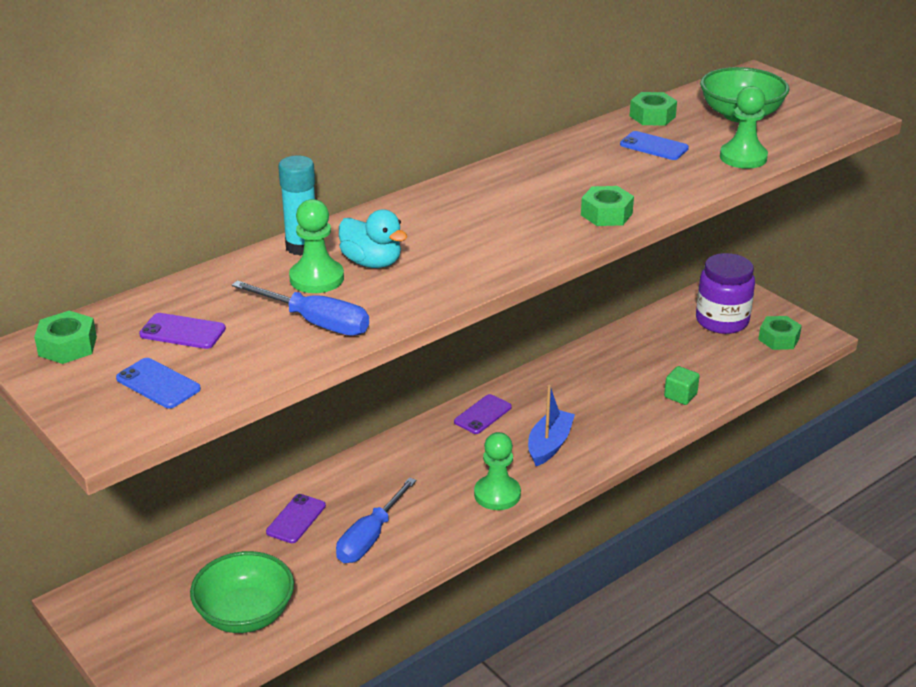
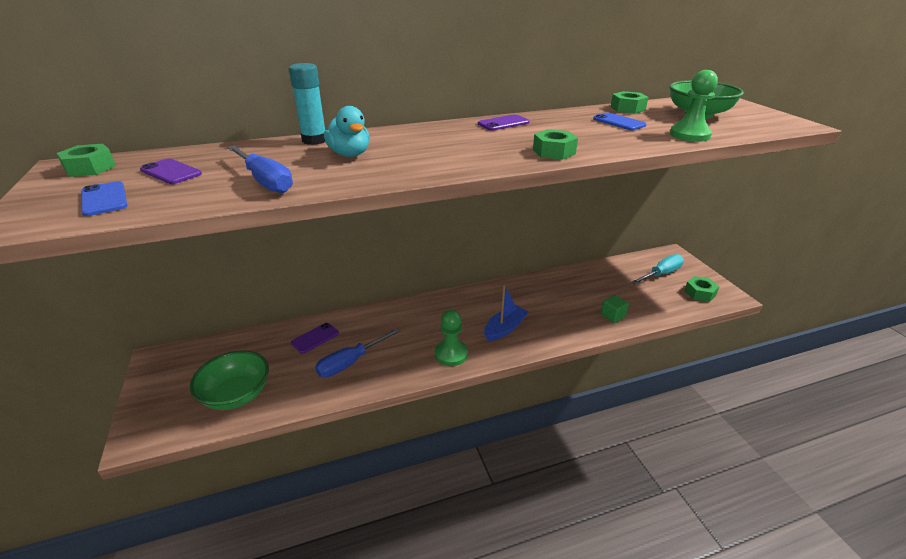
camera: 20 degrees right, 0 degrees up
green pawn [289,199,344,293] -> none
purple phone [454,394,512,434] -> purple phone moved to [478,114,530,131]
purple jar [696,253,755,334] -> turquoise screwdriver [631,254,684,285]

